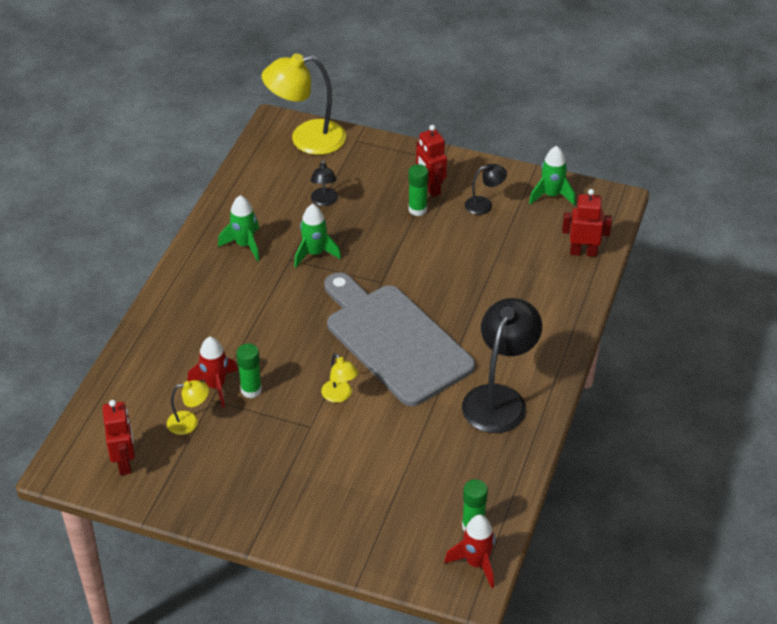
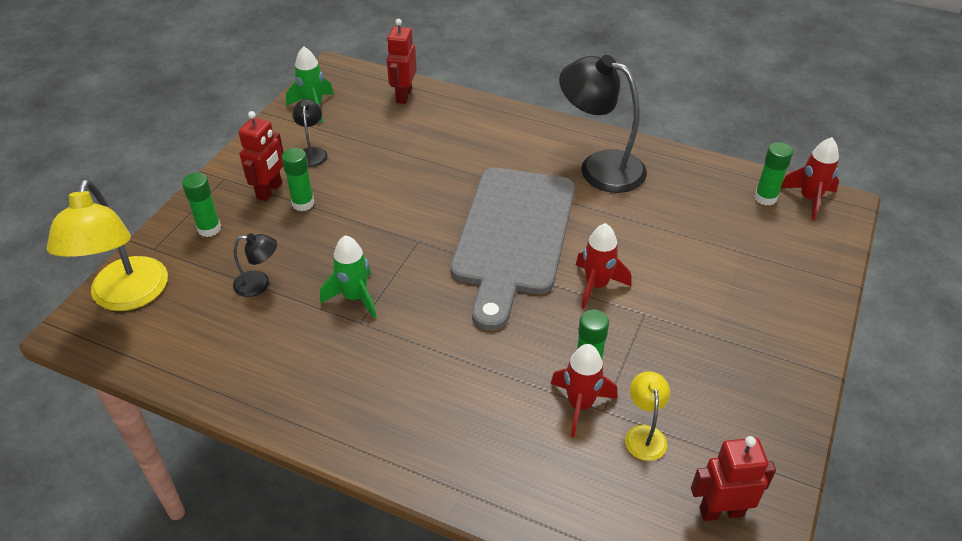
camera: 85 degrees left, 0 degrees up
green rocket [218,195,259,261] -> none
yellow lamp [321,353,358,403] -> red rocket [576,223,631,309]
grey cutting board [324,273,475,406] -> grey cutting board turned 45 degrees counterclockwise [450,167,575,330]
red robot [416,125,447,197] -> red robot turned 45 degrees counterclockwise [238,111,284,201]
none -> green glue stick [182,173,221,237]

